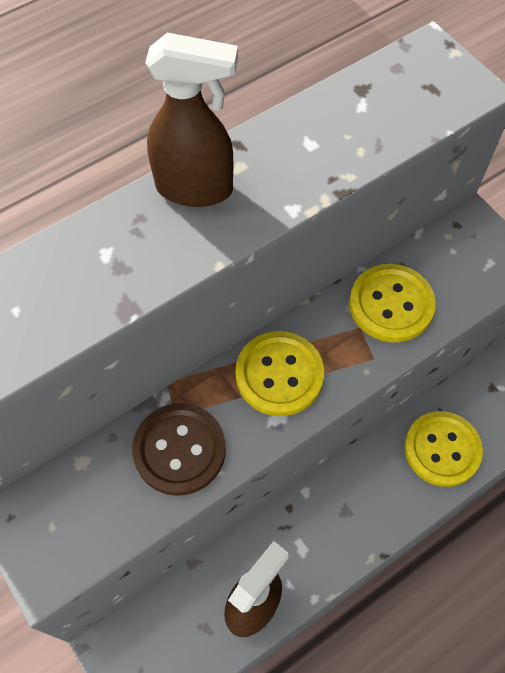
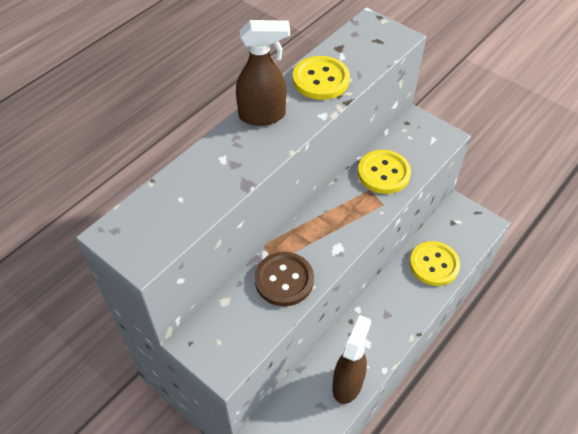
camera: 15 degrees left, 10 degrees down
yellow button [236,331,324,416] -> yellow button moved to [293,56,350,100]

